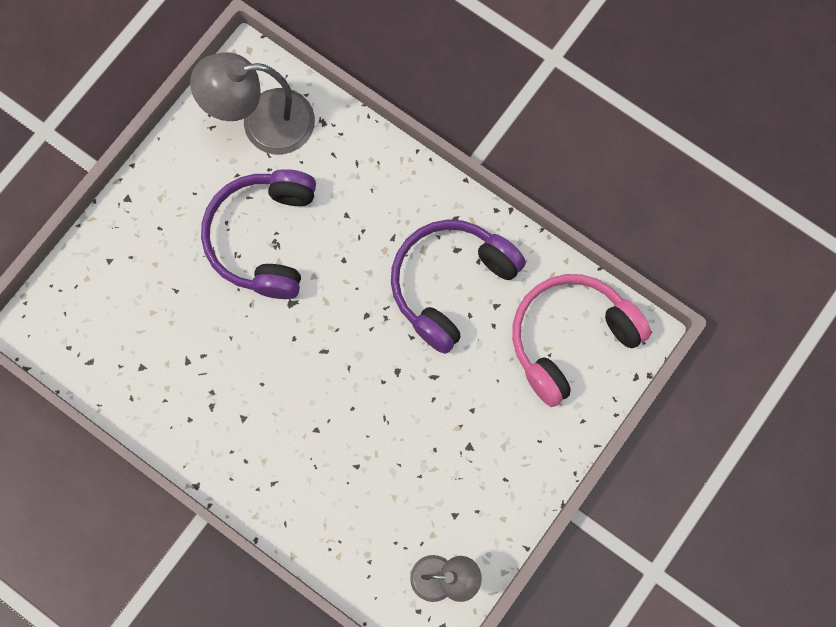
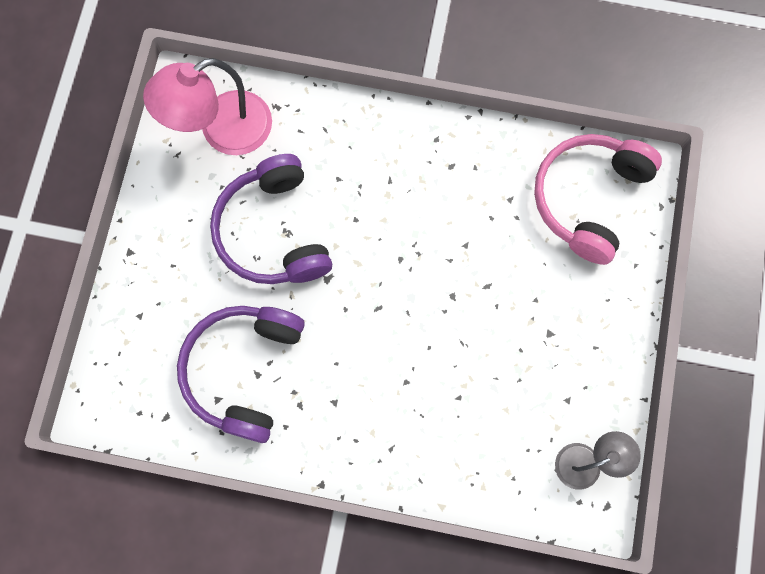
camera: 25 degrees left, 0 degrees up
grey lamp [190,52,315,154] -> pink lamp [143,58,272,155]
purple headphones [391,220,526,354] -> purple headphones moved to [177,306,305,443]

